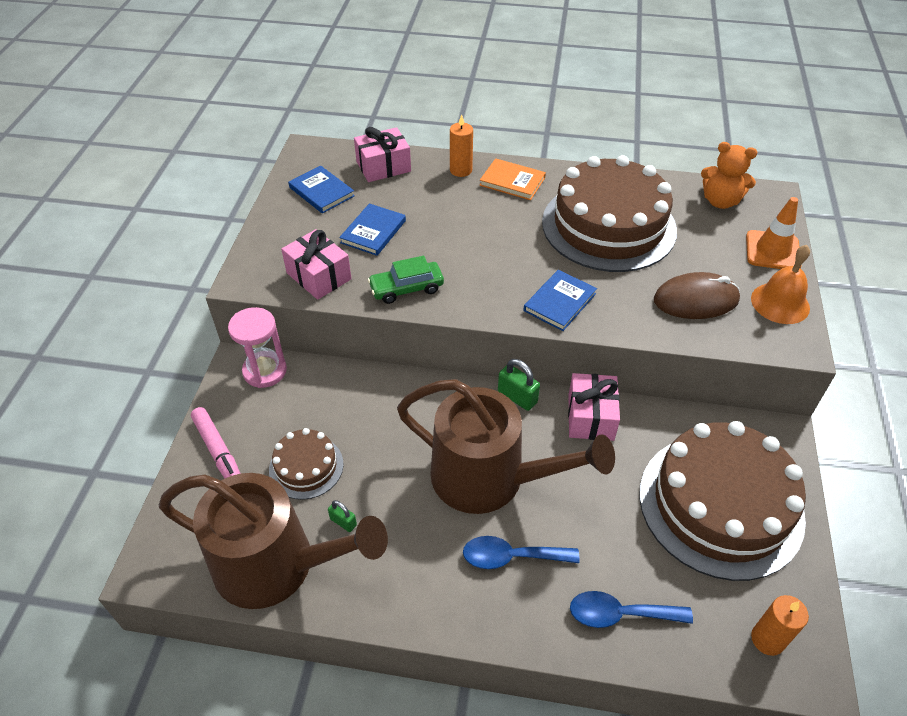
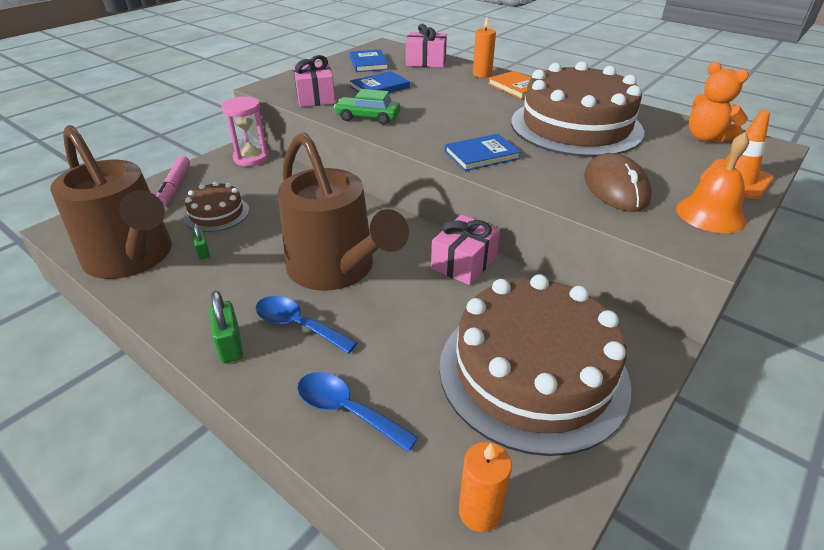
camera: 30 degrees right, 10 degrees down
green padlock [498,359,540,411] -> green padlock moved to [210,291,243,363]
brown mouse [654,272,740,319] -> brown mouse turned 60 degrees clockwise [584,153,652,212]

